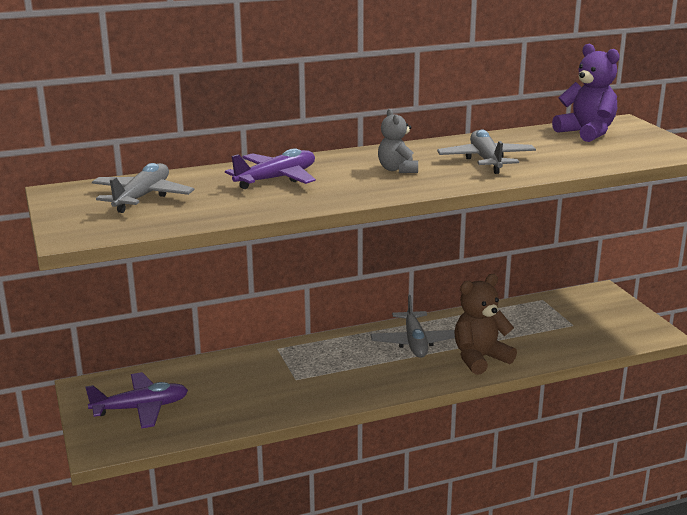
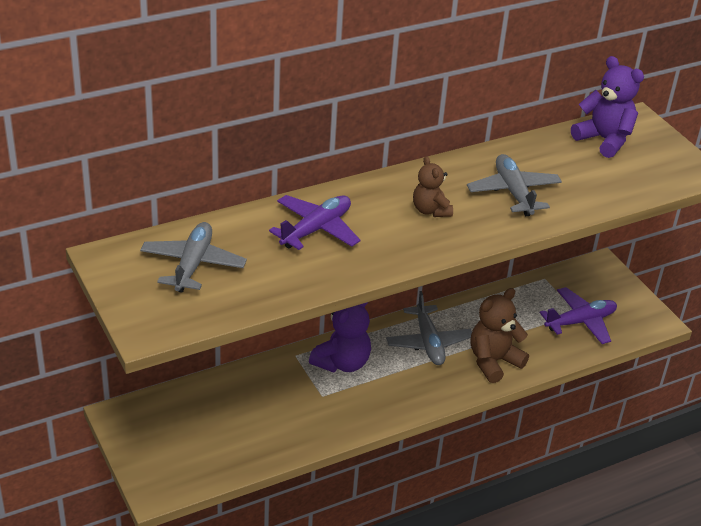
camera: 10 degrees left, 15 degrees up
purple plane [85,372,188,429] -> purple plane moved to [540,287,617,344]
grey teddy bear [378,109,418,173] -> brown teddy bear [413,156,453,217]
none -> purple teddy bear [309,302,371,373]

